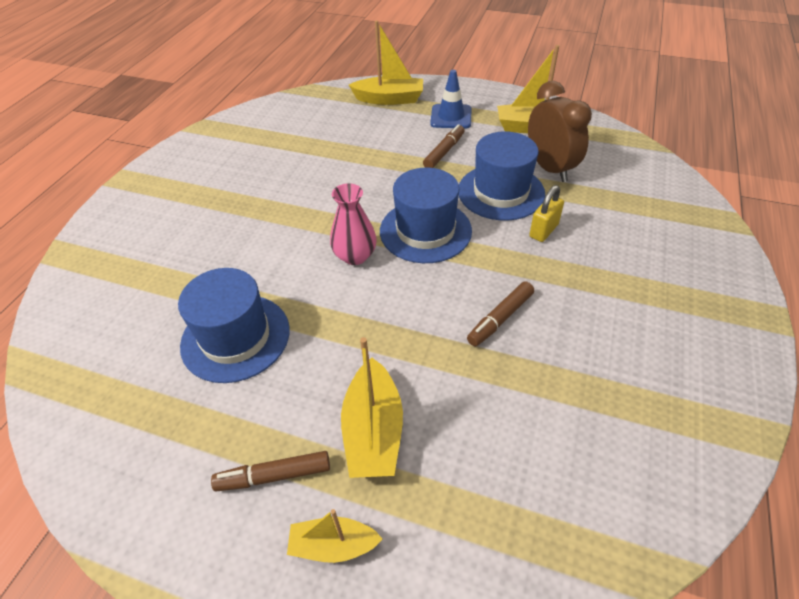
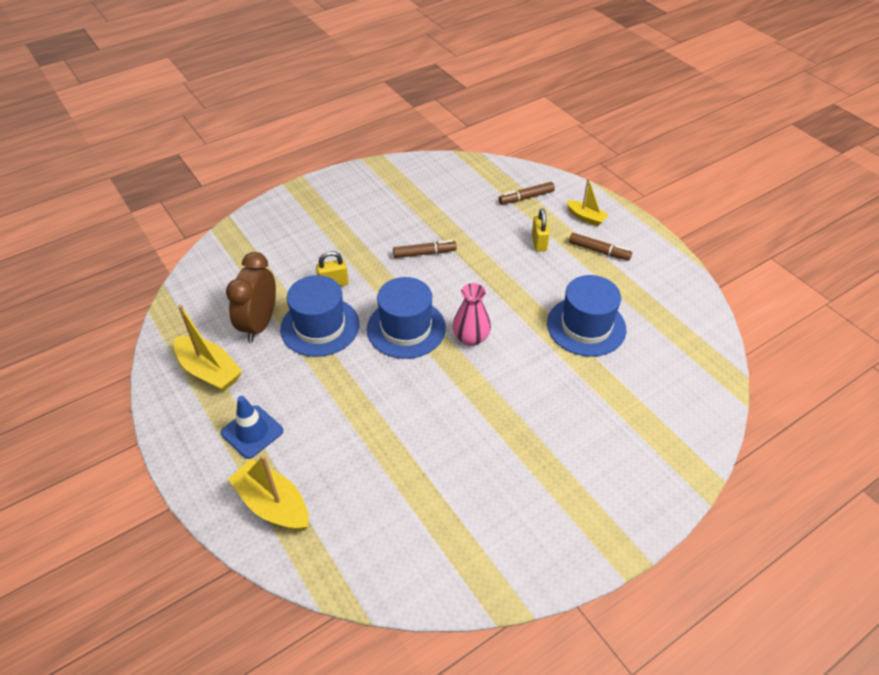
camera: 145 degrees left, 0 degrees up
yellow boat [341,337,403,478] -> yellow padlock [532,208,550,252]
brown marker [423,124,465,168] -> brown marker moved to [499,182,555,204]

